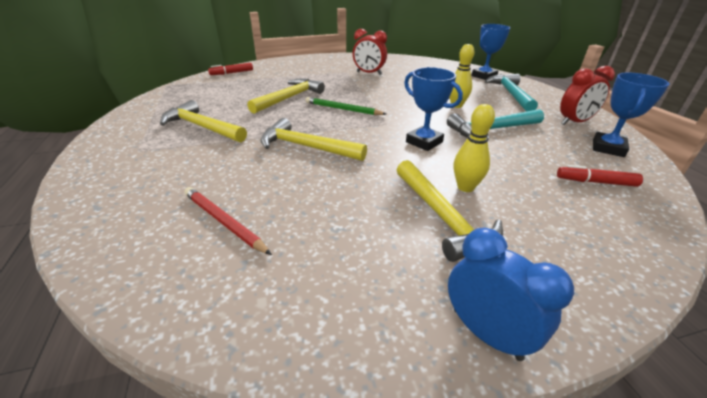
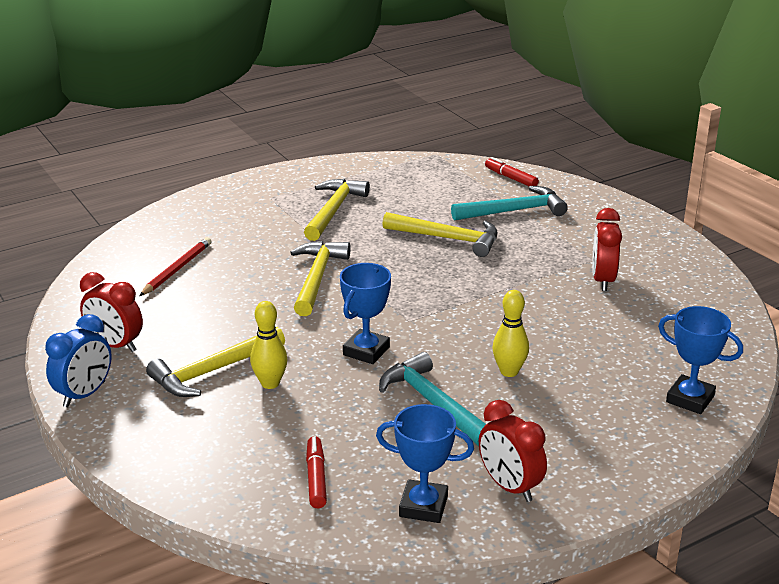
camera: 75 degrees right, 5 degrees down
green pencil [305,97,386,115] -> none
turquoise hammer [484,74,538,112] -> turquoise hammer moved to [451,186,568,221]
none -> red clock [80,272,143,352]

